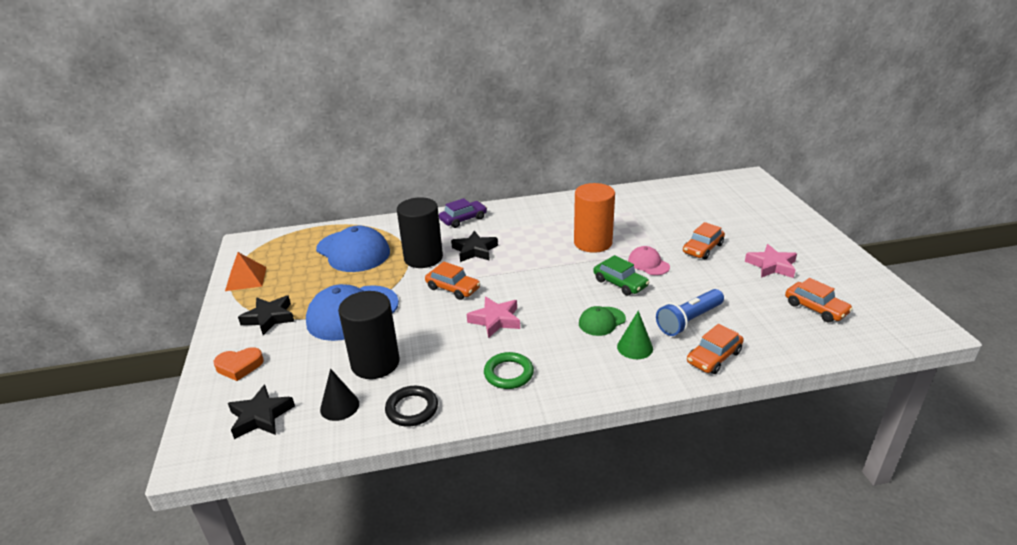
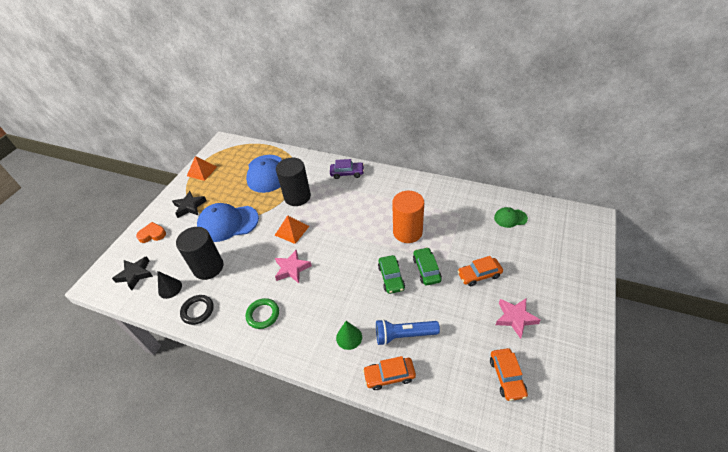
camera: 35 degrees right, 15 degrees up
orange heart [214,347,264,381] -> orange heart turned 150 degrees clockwise [136,222,166,243]
orange car [425,262,480,300] -> orange pyramid [275,215,309,244]
black star [451,231,498,262] -> none
green cap [579,306,626,336] -> green cap moved to [494,207,528,228]
pink cap [628,246,670,275] -> green car [413,247,442,285]

